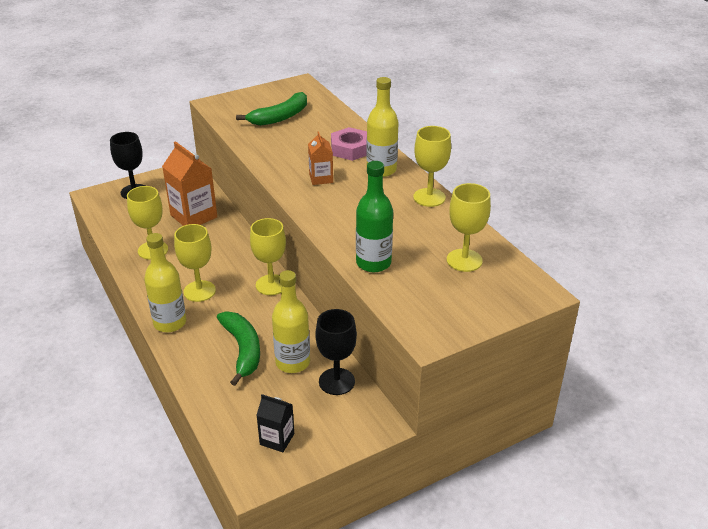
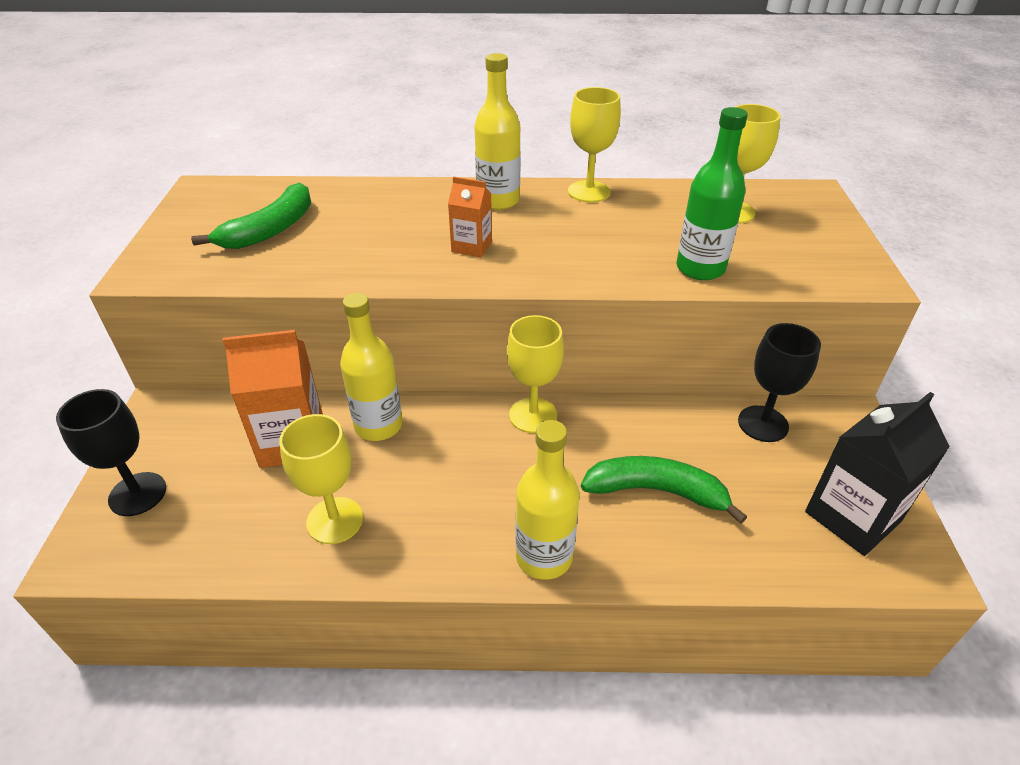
camera: 60 degrees left, 5 degrees up
yellow goblet [174,224,216,302] -> none
green banana [236,92,307,126] -> green banana turned 45 degrees clockwise [191,183,311,249]
black carton [256,394,294,452] -> black carton [805,392,950,556], size x1.80
yellow bottle [272,270,310,373] -> yellow bottle moved to [340,293,402,441]
pink nut [331,127,367,161] -> none

